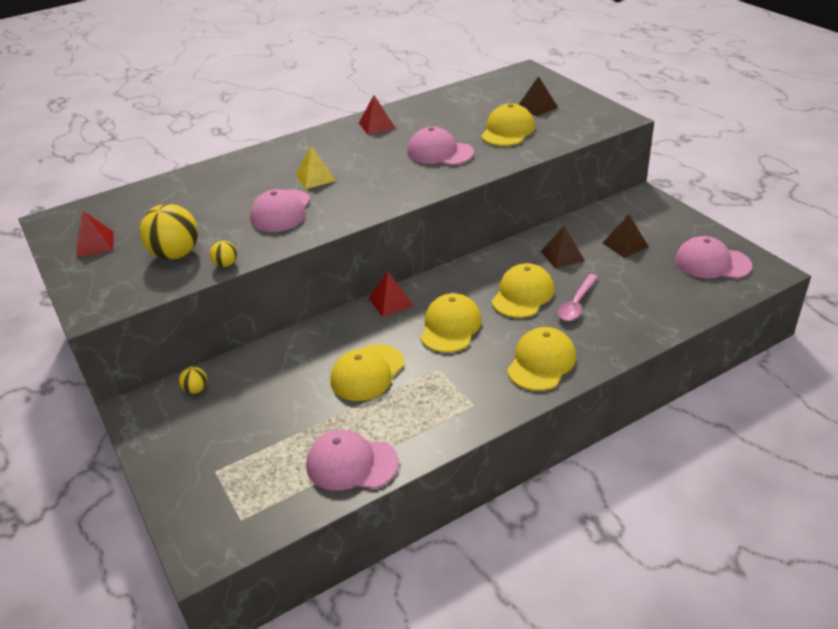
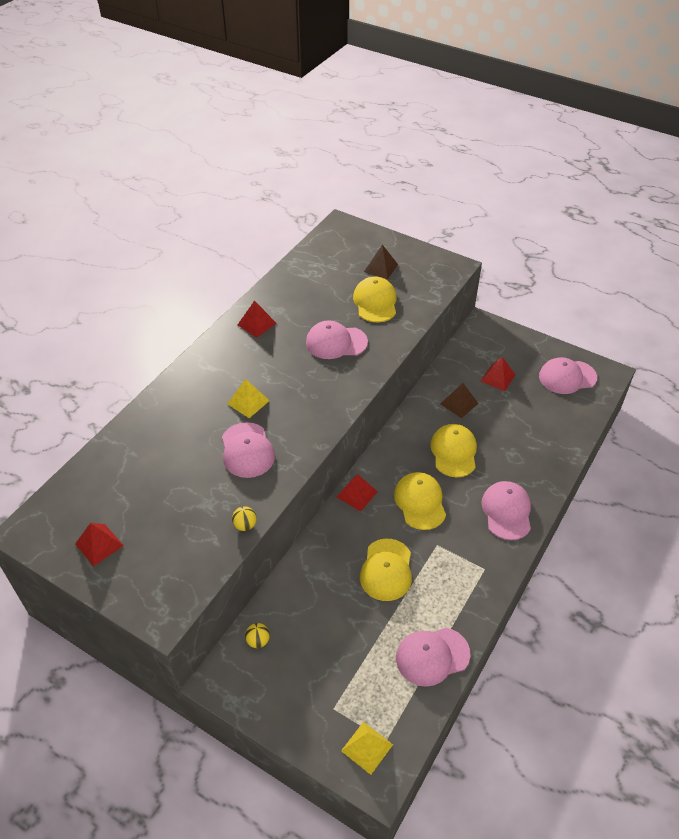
camera: 30 degrees left, 10 degrees up
yellow ball [140,204,198,260] -> none
yellow cap [507,327,576,391] -> pink cap [481,481,531,540]
pink spoon [557,274,598,321] -> none
brown pyramid [603,215,649,258] -> red pyramid [481,357,515,391]
none -> yellow pyramid [341,722,393,775]

